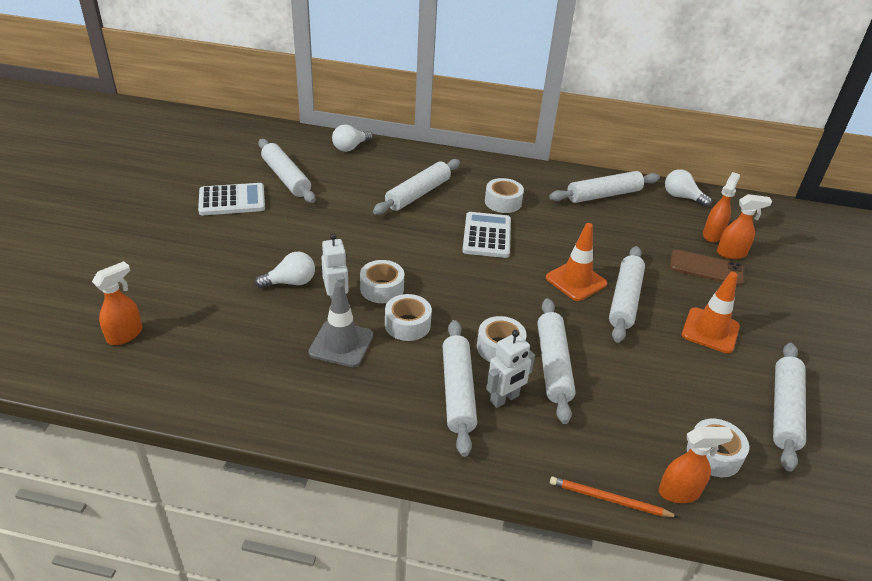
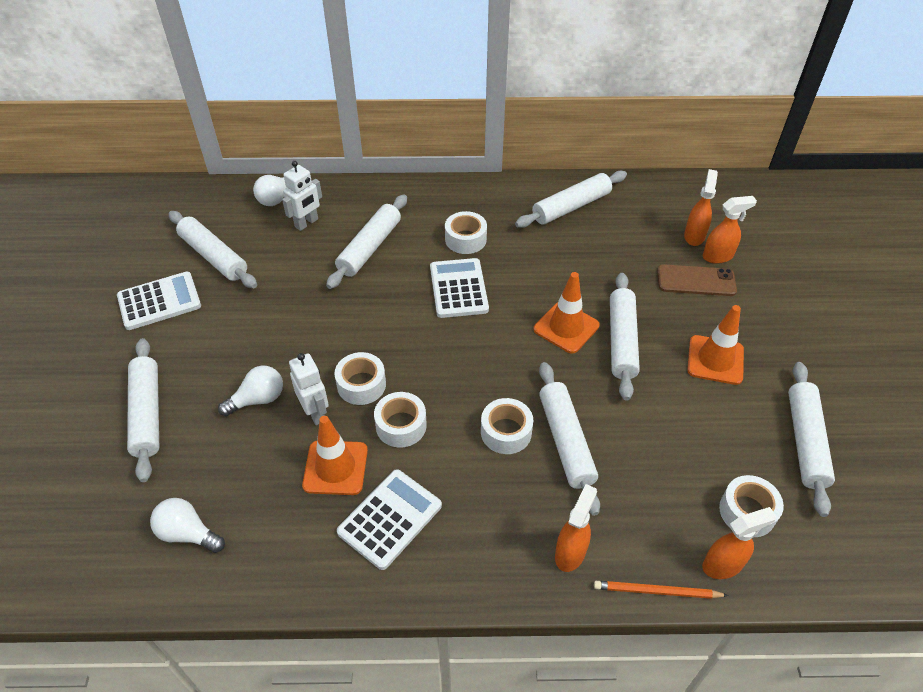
camera: 10 degrees left, 10 degrees up
orange spray bottle [92,261,142,345] -> orange spray bottle moved to [555,484,597,572]
grey traffic cone [308,282,373,367] -> orange traffic cone [302,416,368,495]
white rolling pin [442,320,477,457] -> white rolling pin moved to [127,338,159,482]
white robot [486,330,535,408] -> white robot moved to [282,161,322,231]
white light bulb [665,169,712,207] -> white light bulb moved to [150,498,225,553]
none -> white calculator [337,469,442,570]

